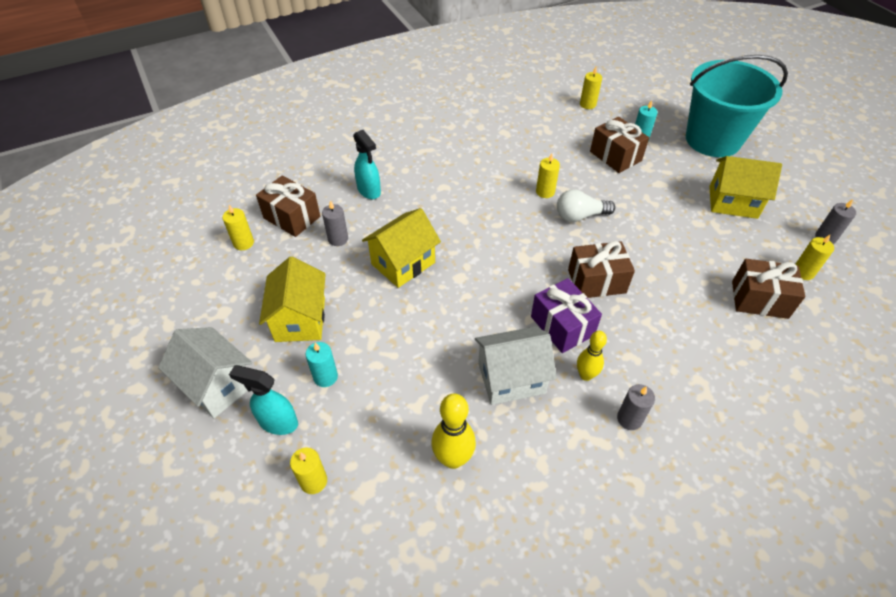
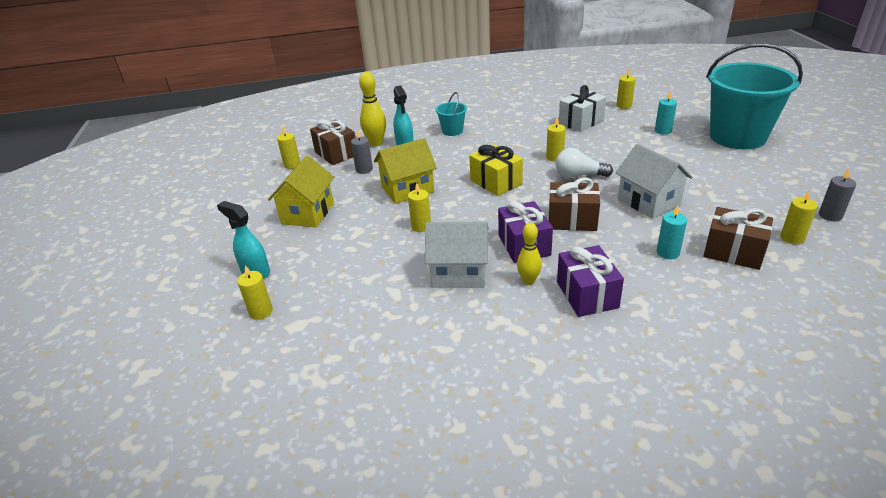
camera: 20 degrees right, 15 degrees down
white house [158,327,252,418] -> white house moved to [616,144,693,219]
turquoise candle [305,342,338,387] -> turquoise candle moved to [657,205,687,259]
yellow bowling pin [432,393,476,469] -> yellow bowling pin moved to [359,72,386,147]
brown gift [590,117,649,173] -> none
grey candle [617,384,655,430] -> none
yellow house [709,156,782,219] -> none
none -> yellow candle [408,183,431,232]
none -> turquoise bucket [436,92,467,136]
none -> yellow gift [469,144,523,196]
none -> purple gift [557,245,624,317]
none -> white gift [559,85,606,132]

